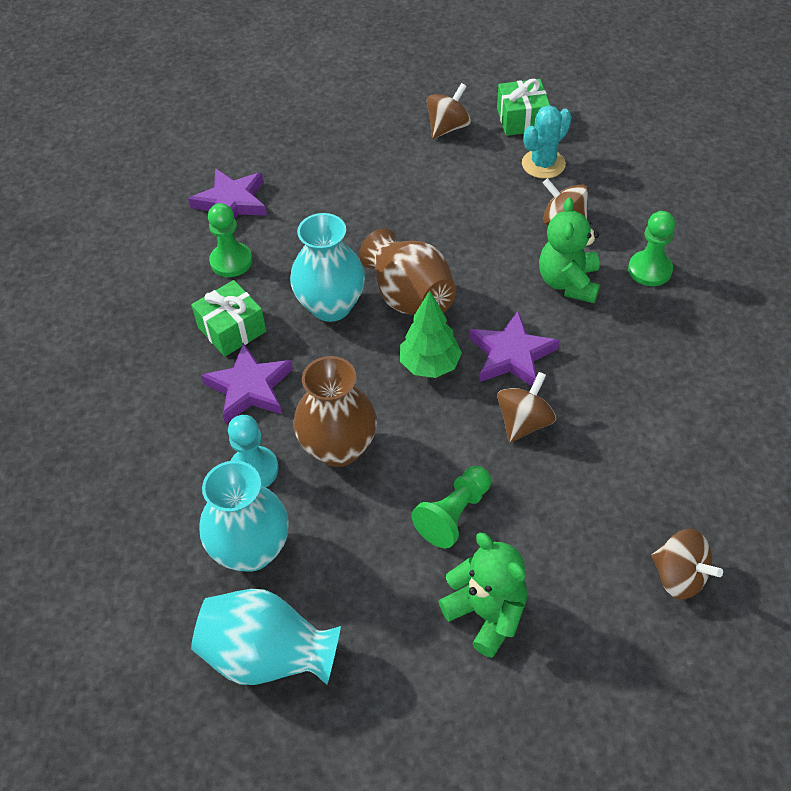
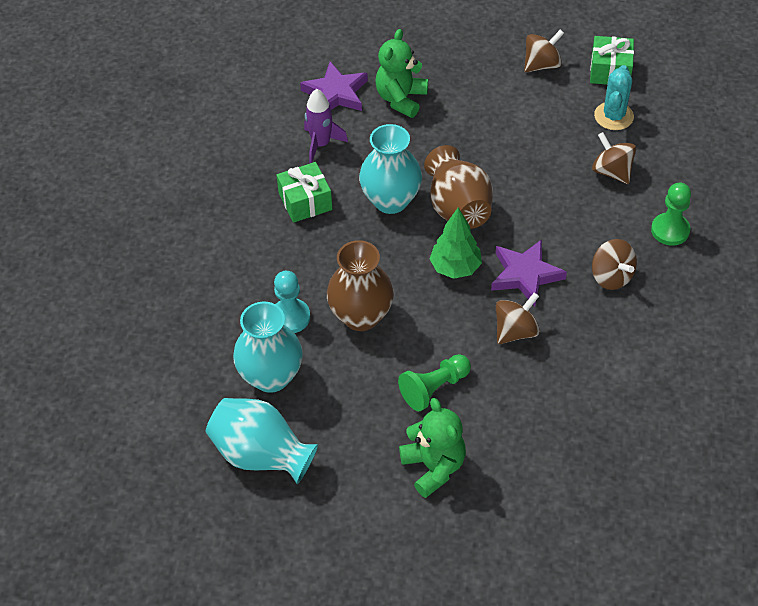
camera: 15 degrees right, 0 degrees up
purple star [201,343,293,424] -> none
green pawn [208,203,252,277] -> purple rocket [304,89,348,163]
turquoise cactus [522,105,571,179] -> turquoise cactus turned 45 degrees counterclockwise [594,65,634,130]
green teddy bear [539,197,600,303] -> green teddy bear moved to [375,29,428,118]
brown spinning top [651,529,723,600] -> brown spinning top moved to [592,239,637,290]

